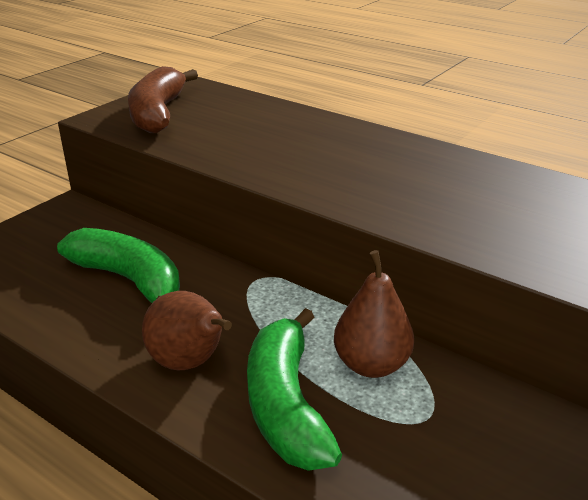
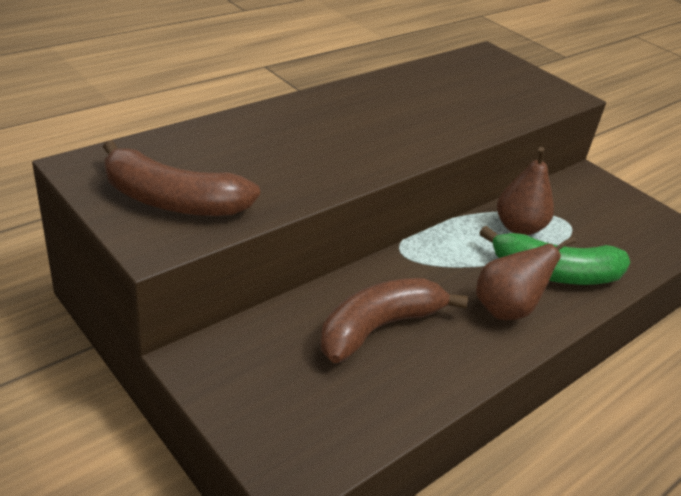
camera: 80 degrees left, 5 degrees up
green banana [57,228,180,303] -> brown banana [321,278,468,363]

